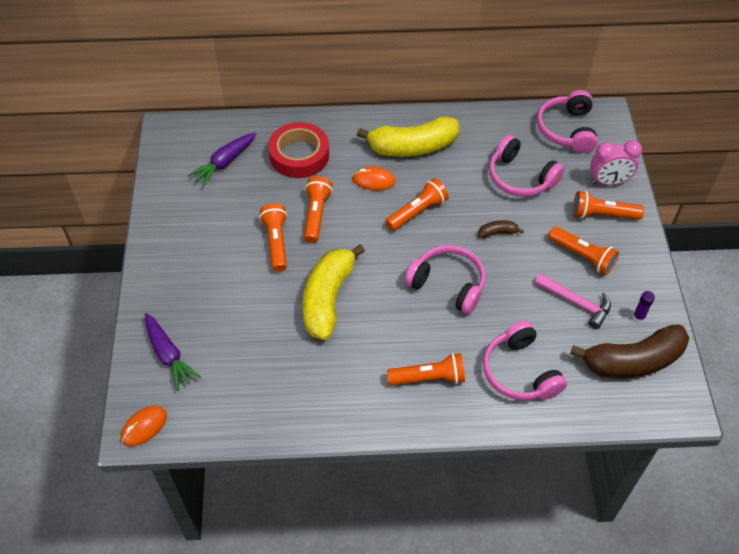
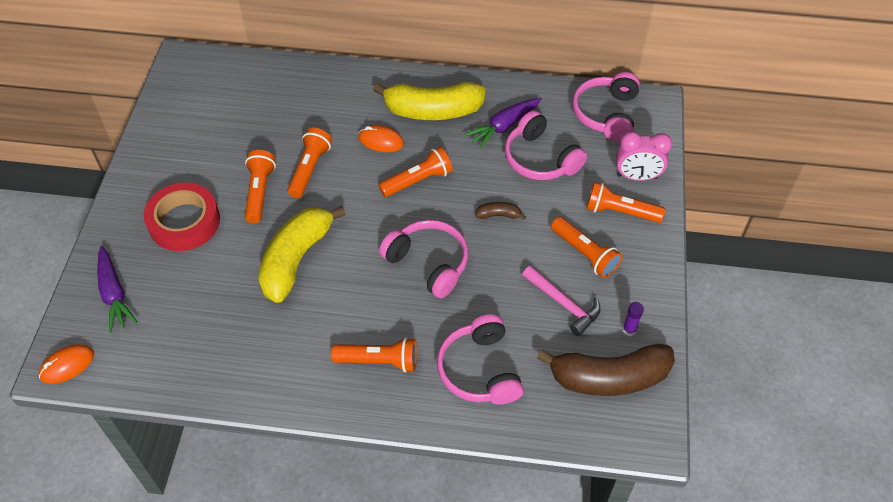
camera: 10 degrees right, 0 degrees up
purple carrot [188,132,257,187] -> purple carrot moved to [464,98,542,149]
red tape [268,122,329,178] -> red tape moved to [144,182,220,251]

